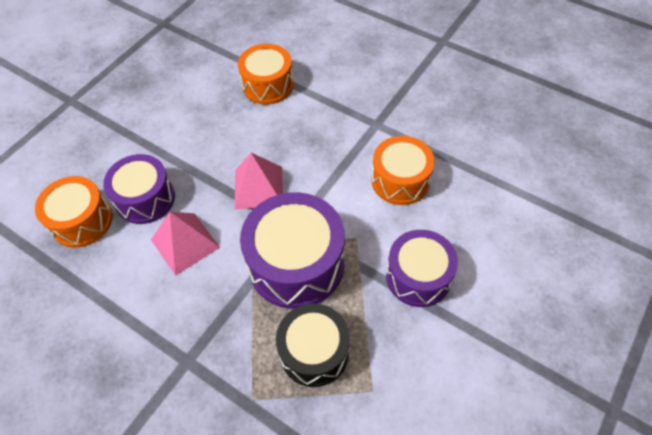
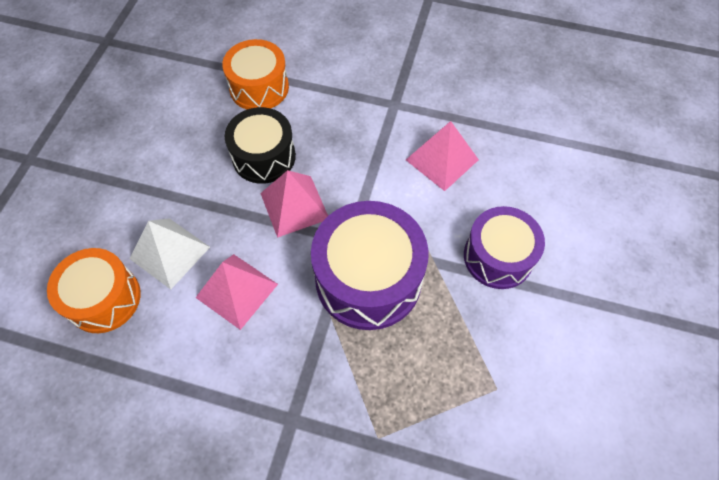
camera: 20 degrees left, 5 degrees up
purple drum [103,154,175,224] -> white pyramid [130,218,210,290]
black drum [276,303,350,387] -> black drum moved to [225,107,296,184]
orange drum [371,136,435,205] -> pink pyramid [406,121,479,191]

